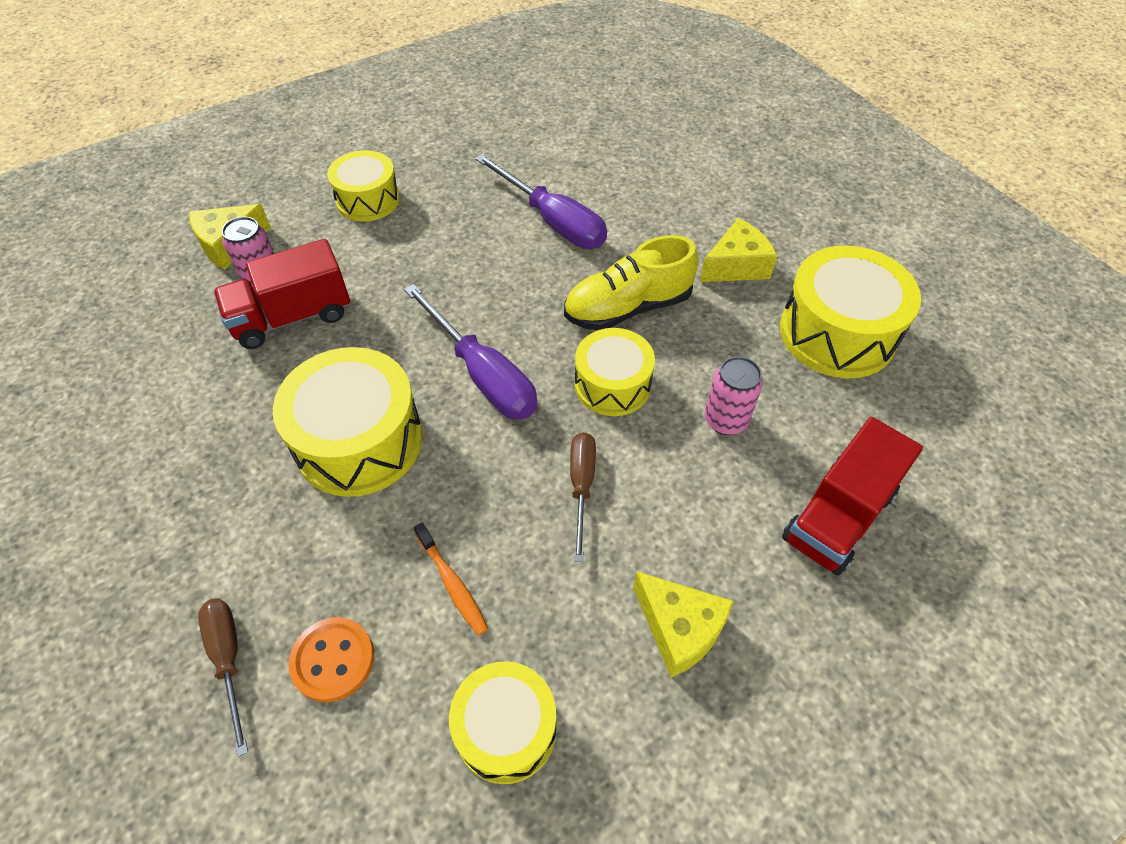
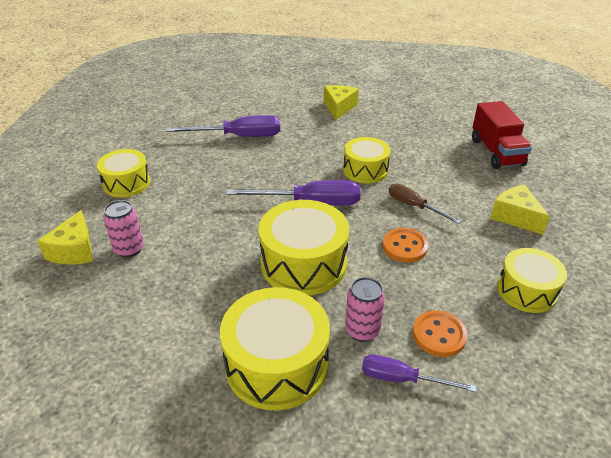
camera: 50 degrees left, 15 degrees down
brown screwdriver [198,598,248,757] -> purple screwdriver [362,355,476,392]
red truck [213,239,350,349] -> none
orange toothbrush [414,523,488,636] -> none
yellow shoe [564,235,698,330] -> none
yellow cheese [633,571,734,678] -> yellow cheese turned 120 degrees counterclockwise [490,185,550,235]
pink can [705,356,763,435] -> pink can moved to [345,277,385,342]
yellow drum [780,246,921,378] -> yellow drum moved to [220,287,330,411]
none -> orange button [382,228,428,263]

